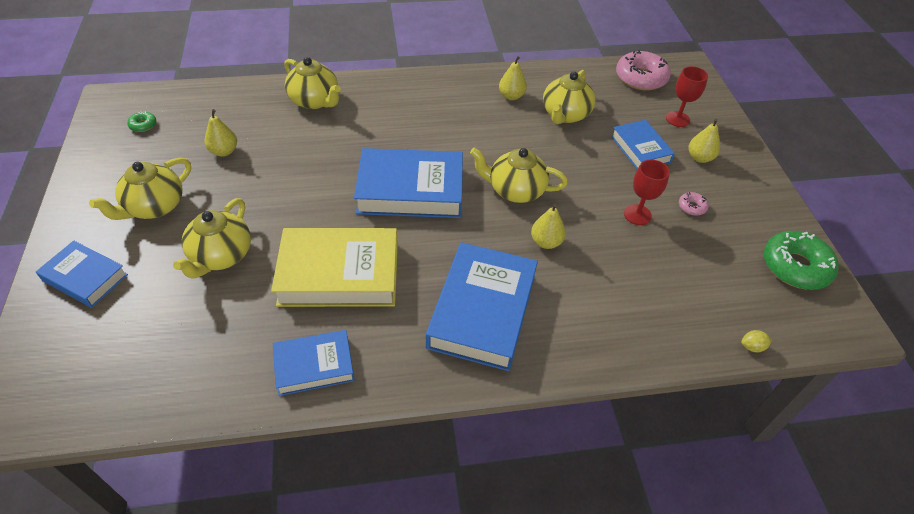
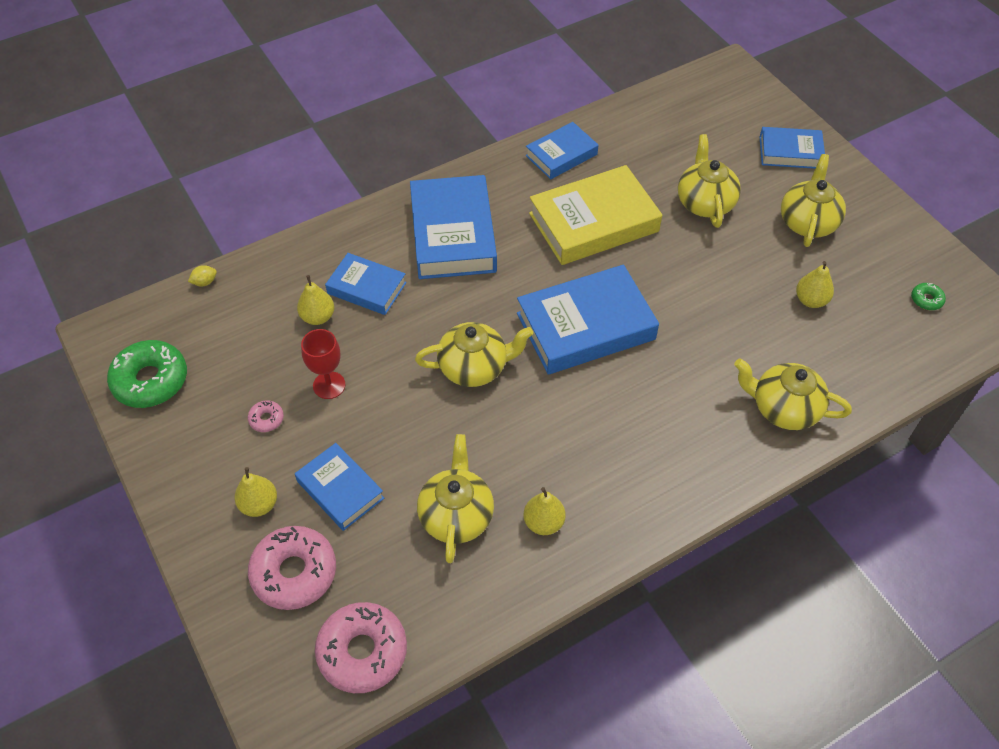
camera: 160 degrees right, 5 degrees up
yellow pear [531,204,566,249] -> yellow pear moved to [297,275,334,325]
red goblet [666,66,708,127] -> pink donut [248,526,336,610]
none -> blue book [325,253,407,315]

